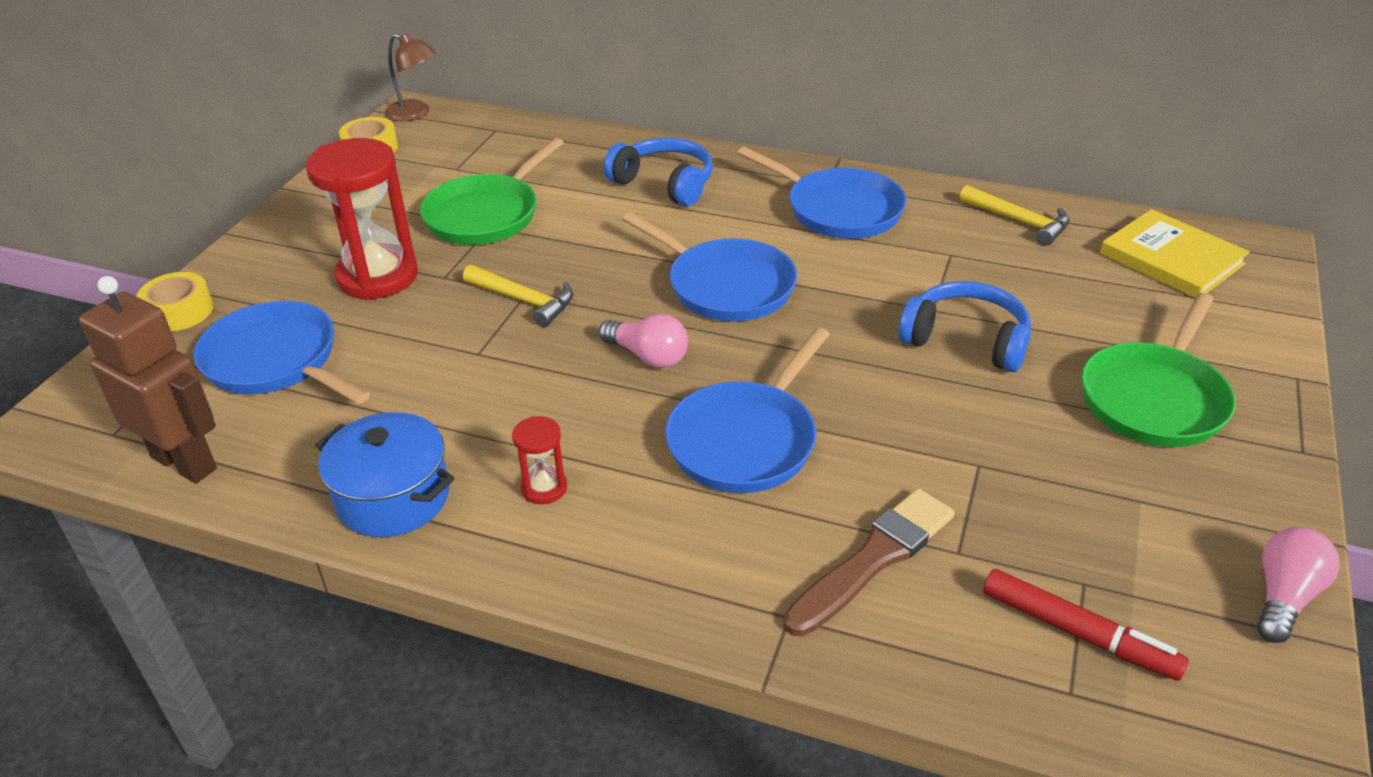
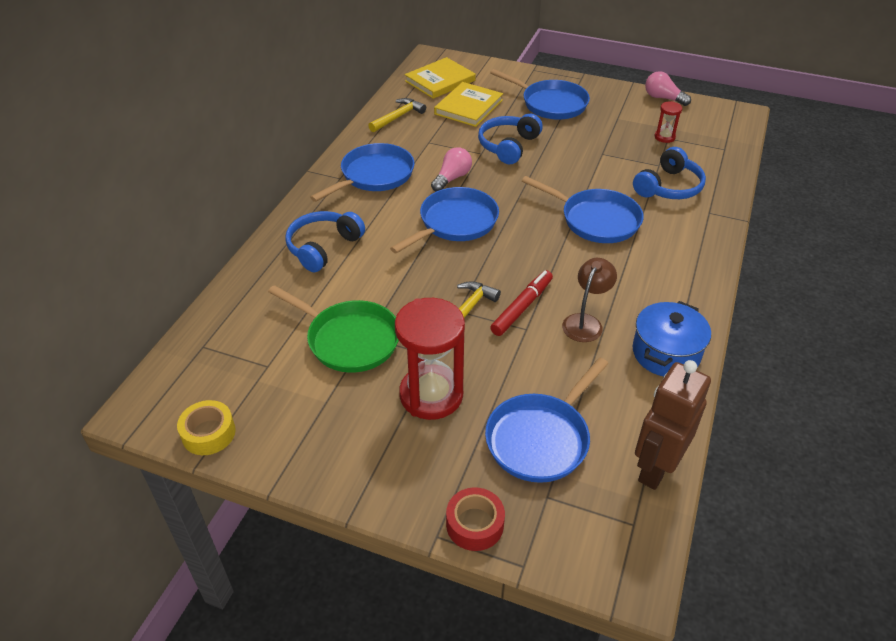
camera: 90 degrees left, 5 degrees up
yellow tape [136,272,213,331] -> red tape [446,487,505,551]
brown lamp [385,33,436,122] -> brown lamp moved to [562,258,617,342]
red hourglass [512,416,567,504] -> red hourglass moved to [655,101,682,143]
pink light bulb [599,314,688,368] -> pink light bulb moved to [431,147,472,191]
brown brush [783,488,955,637] -> blue headphones [633,147,706,199]
red marker [983,569,1189,681] -> red marker moved to [490,270,553,336]
green pan [1081,293,1236,447] -> blue pan [490,69,590,119]
none -> yellow book [434,82,503,127]

